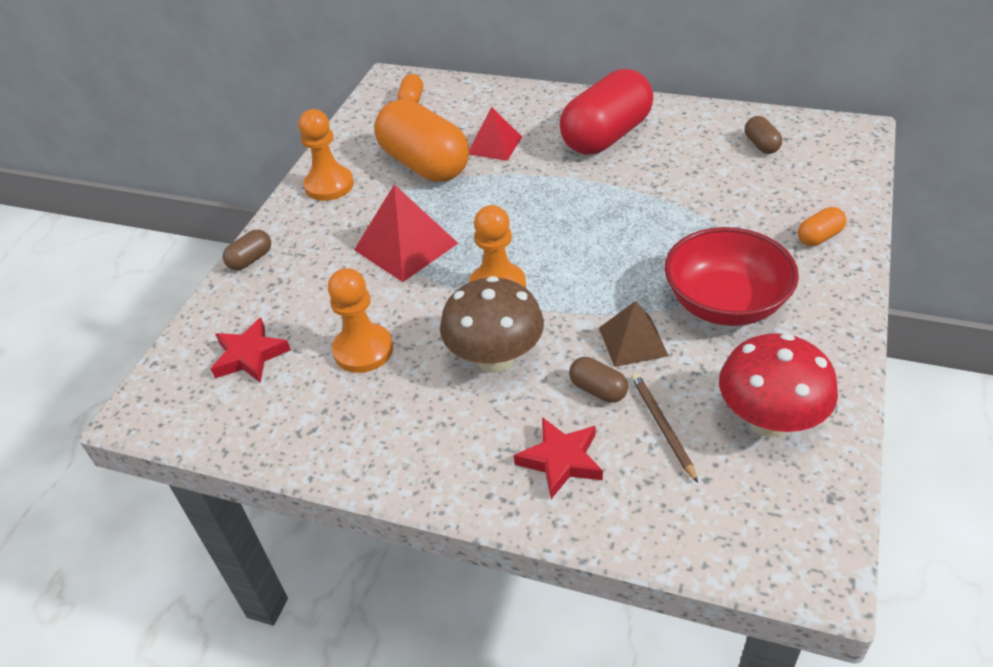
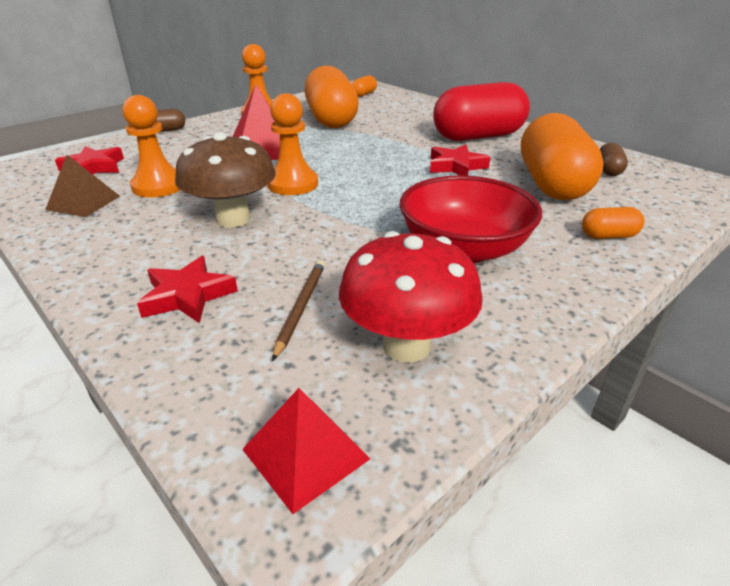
camera: 25 degrees right, 10 degrees down
red pyramid [469,107,522,161] -> red pyramid moved to [242,388,370,514]
brown capsule [569,357,628,403] -> none
brown pyramid [599,301,669,367] -> brown pyramid moved to [45,155,120,217]
none -> red star [430,144,491,176]
none -> orange capsule [521,113,604,200]

